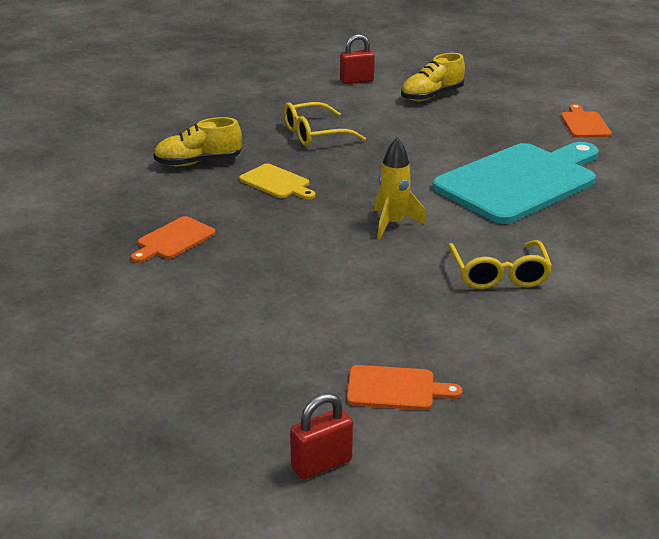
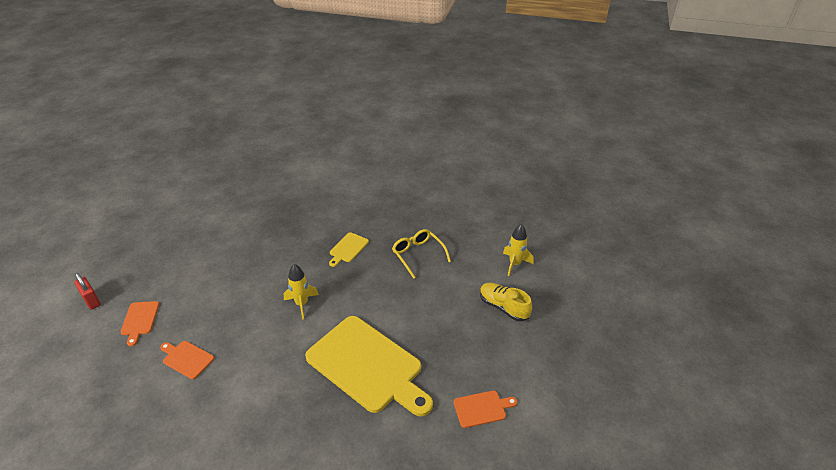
camera: 80 degrees right, 10 degrees up
orange cutting board [131,216,216,263] -> orange cutting board moved to [160,341,214,379]
yellow shoe [153,117,242,167] -> none
red padlock [340,34,375,84] -> yellow rocket [503,224,534,276]
turquoise cutting board [432,142,599,224] -> yellow cutting board [305,316,433,417]
yellow glasses [448,240,552,289] -> none

